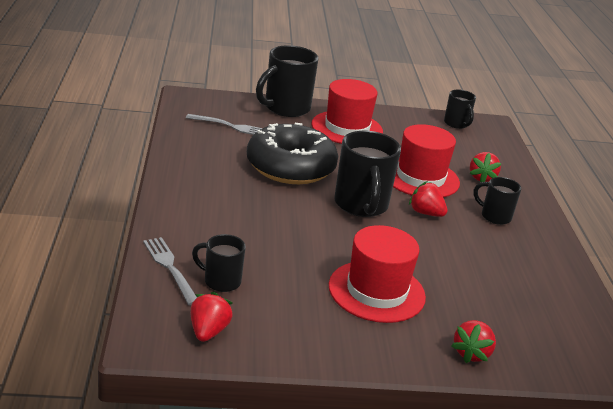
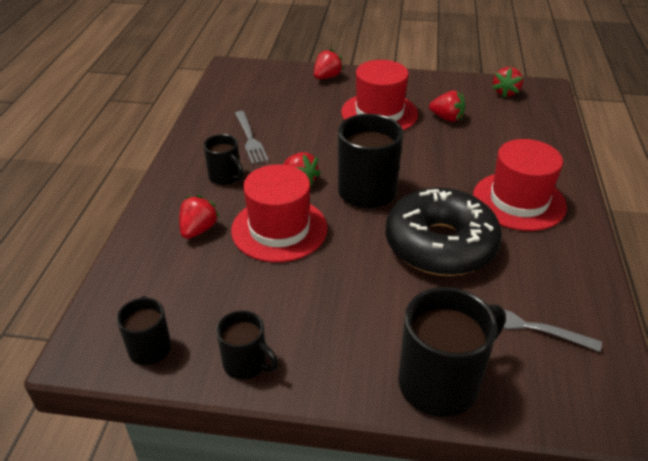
camera: 165 degrees left, 10 degrees up
grey fork [143,237,197,305] -> grey fork moved to [235,111,269,164]
black mug [192,234,246,292] -> black mug moved to [216,310,279,379]
red hat [311,79,383,144] -> red hat moved to [473,139,567,231]
none -> red strawberry [429,91,465,122]

